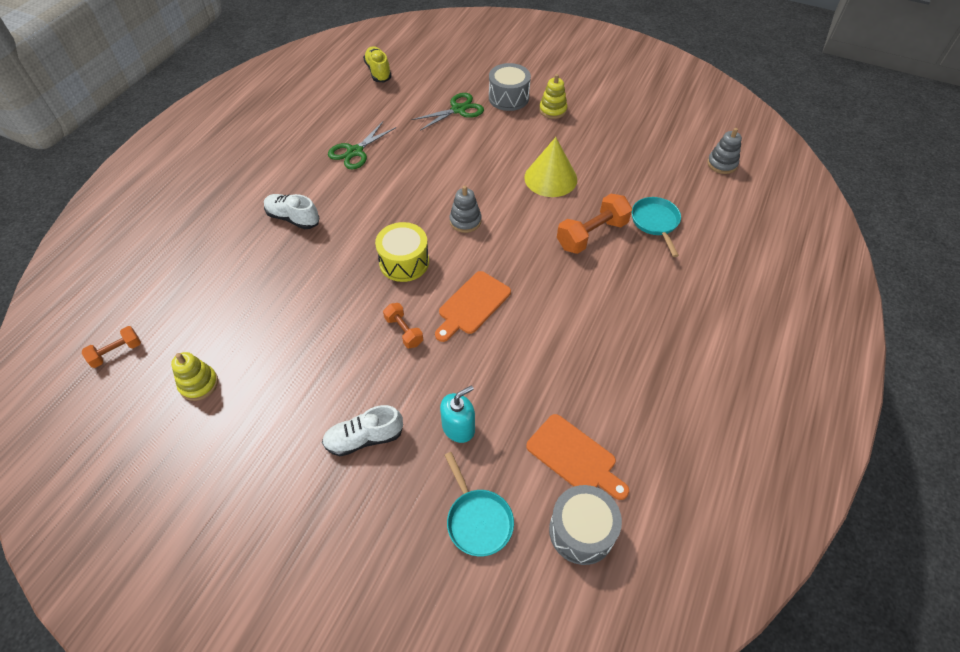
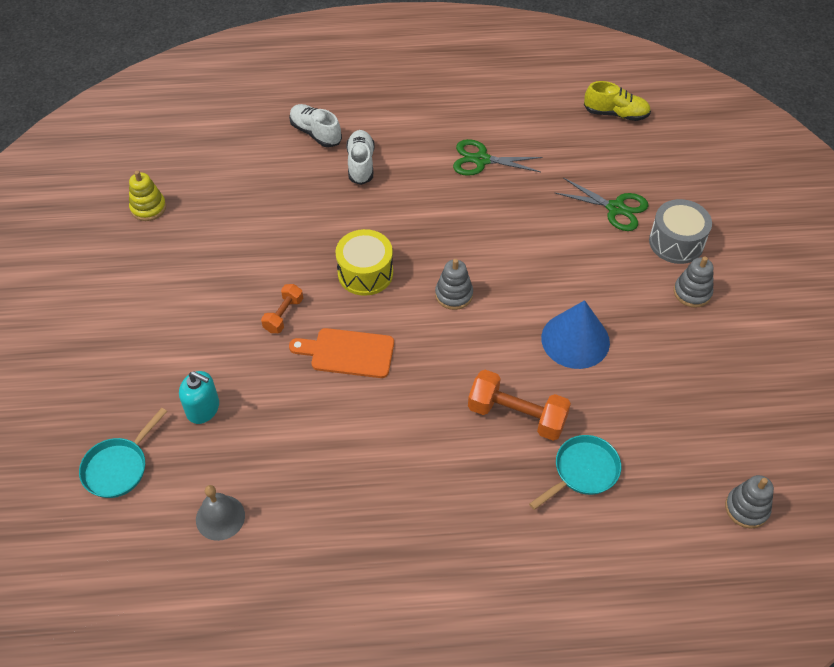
camera: 60 degrees right, 0 degrees up
orange dumbbell [82,326,141,368] -> none
white shoe [322,405,403,456] -> white shoe moved to [289,104,342,147]
yellow shoe [363,46,392,82] -> yellow shoe turned 60 degrees clockwise [584,81,651,121]
yellow cone [524,137,577,197] -> blue cone [541,300,610,369]
orange cutting board [526,414,629,500] -> grey bell [196,485,245,541]
yellow stacking toy [539,74,567,119] -> grey stacking toy [674,256,713,308]
grey drum [549,485,622,565] -> none

